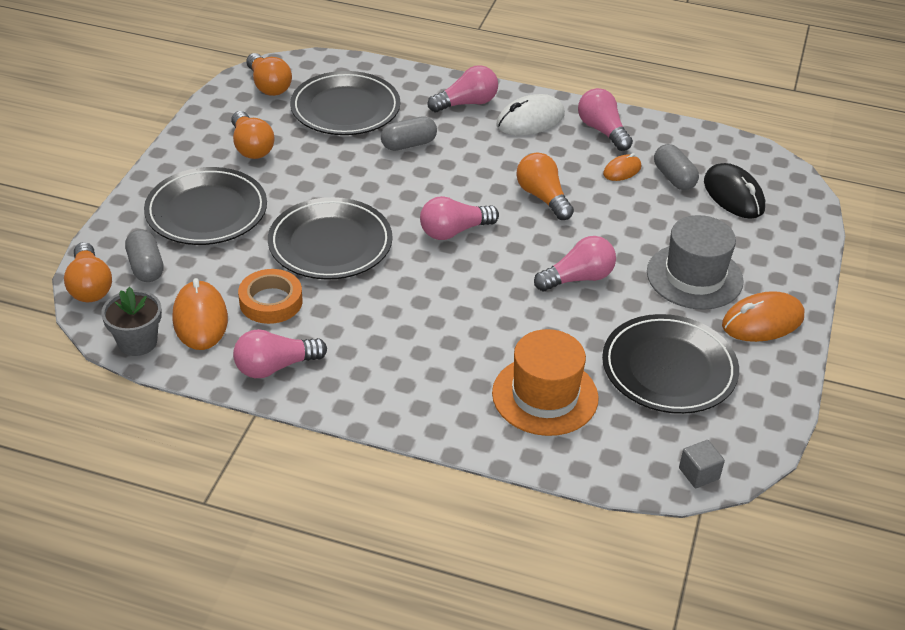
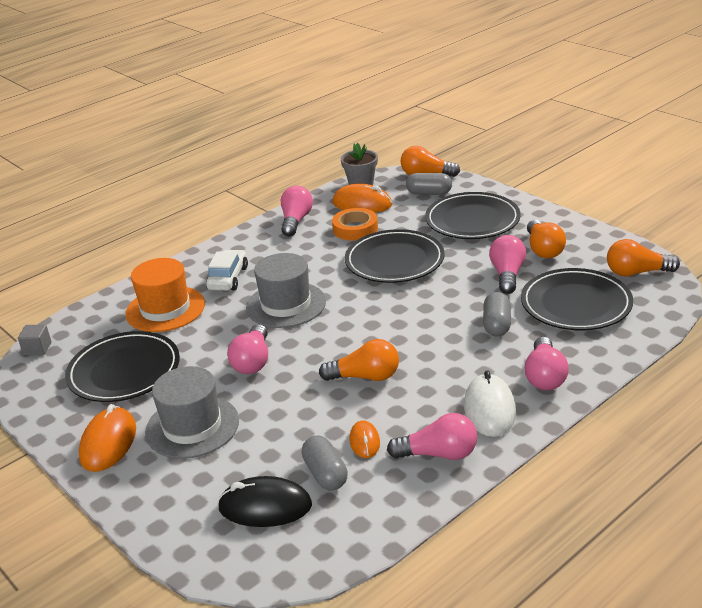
camera: 125 degrees right, 10 degrees down
orange light bulb [231,111,274,159] -> orange light bulb turned 105 degrees counterclockwise [527,220,566,258]
pink light bulb [420,196,499,240] -> pink light bulb moved to [489,235,526,294]
grey capsule [654,144,699,190] -> grey capsule turned 60 degrees clockwise [302,435,348,490]
none -> white car [206,250,248,291]
none -> grey hat [246,253,326,328]

